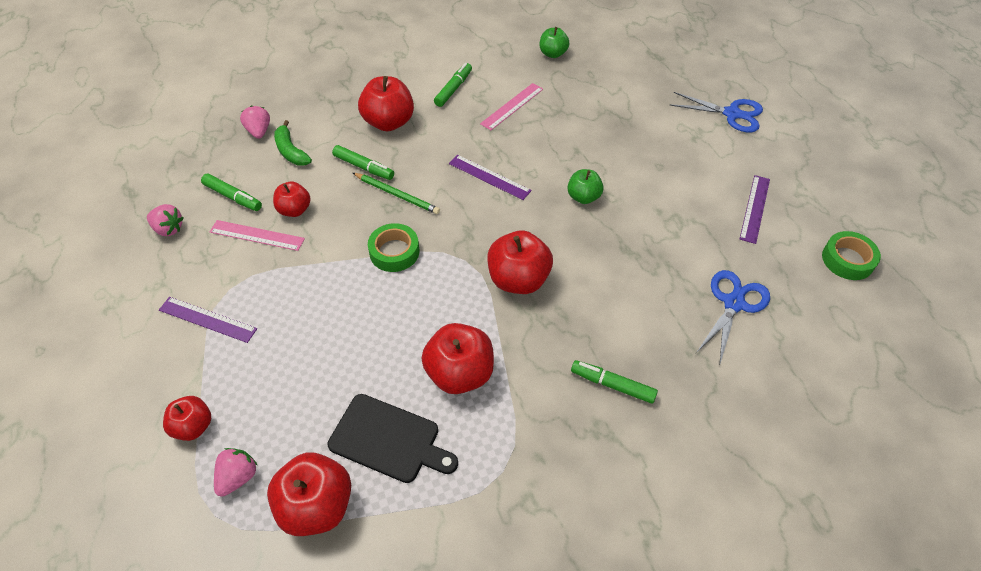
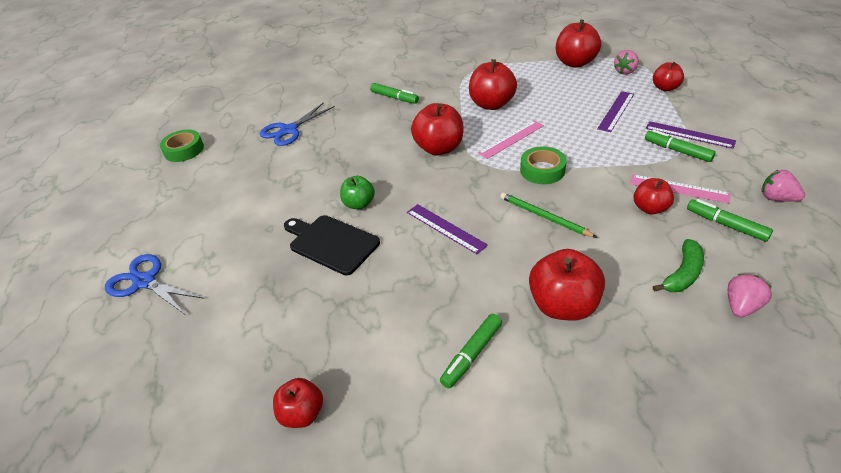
camera: 165 degrees left, 10 degrees down
pink strawberry [240,106,270,139] -> pink strawberry turned 135 degrees counterclockwise [728,274,772,317]
green banana [274,120,312,166] -> green banana turned 60 degrees clockwise [653,239,704,292]
black cutting board [328,394,458,483] -> black cutting board moved to [284,215,380,275]
green marker [332,145,394,180] -> green marker moved to [645,130,716,162]
pink ruler [480,83,543,130] -> pink ruler moved to [478,120,544,159]
green apple [540,27,569,58] -> red apple [273,378,323,428]
purple ruler [740,175,770,244] -> purple ruler moved to [597,91,634,132]

